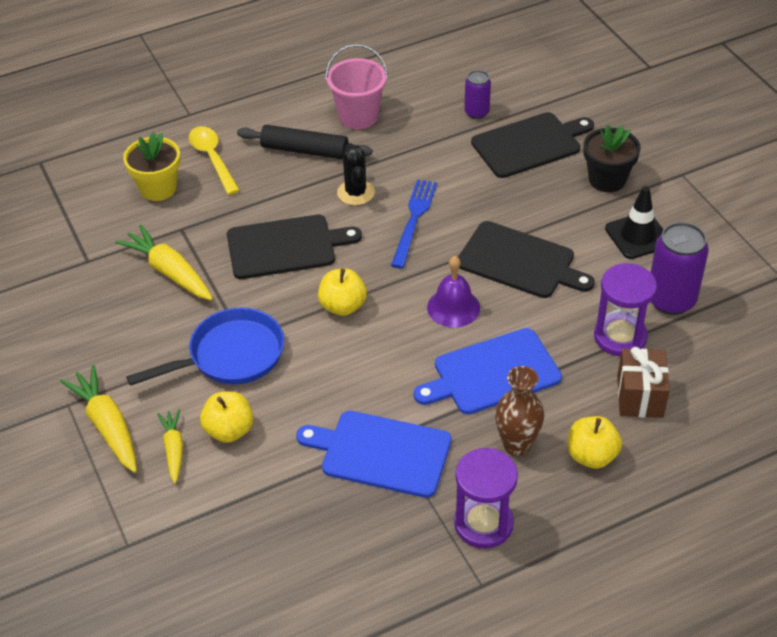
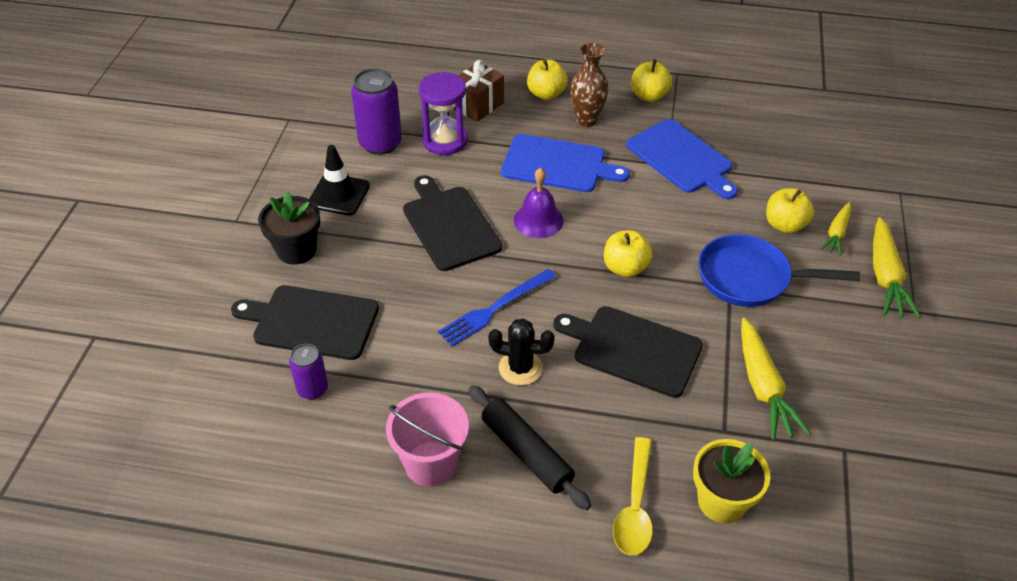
camera: 145 degrees left, 0 degrees up
black cactus [337,143,375,205] -> black cactus turned 75 degrees clockwise [488,318,555,385]
purple hourglass [454,448,518,549] -> yellow apple [631,59,672,102]

